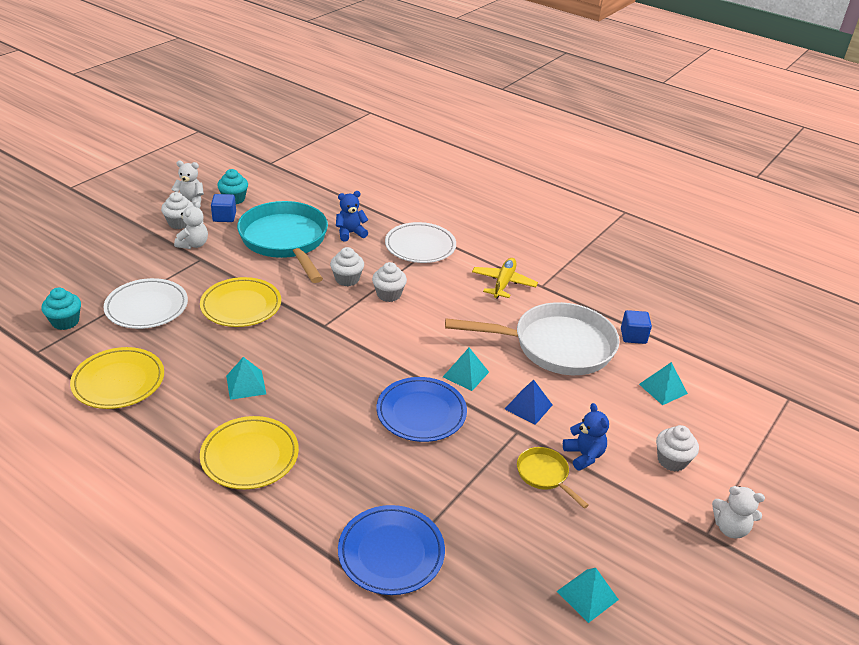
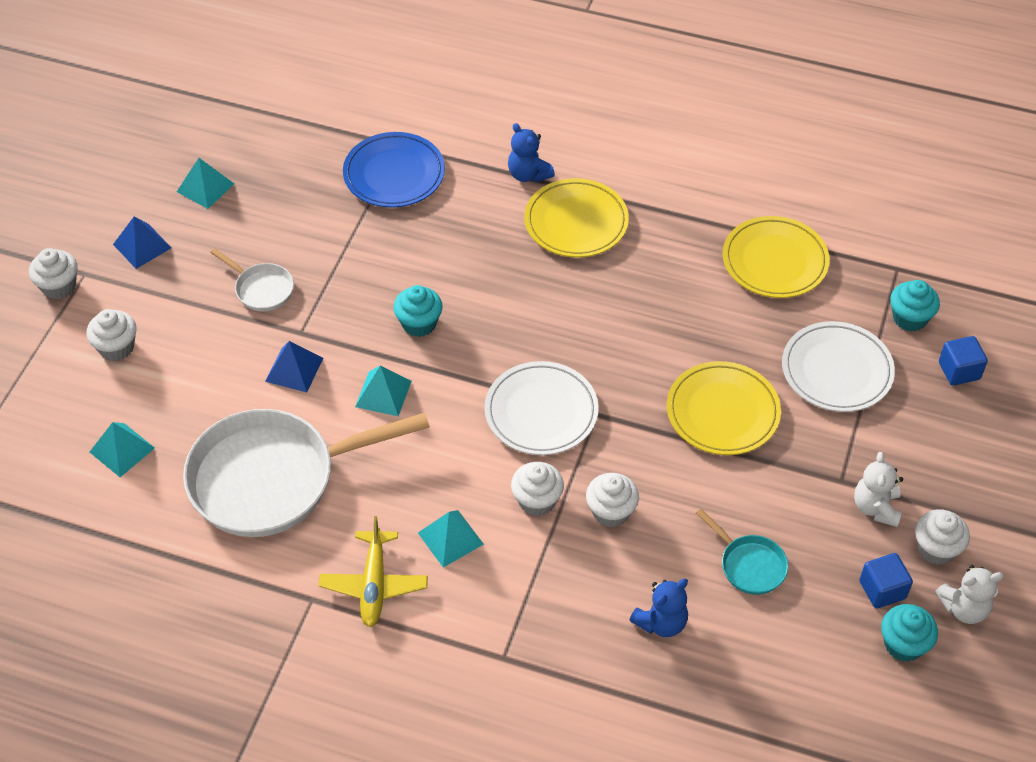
camera: 165 degrees right, 15 degrees up
turquoise pyramid [226,357,266,400] -> turquoise pyramid moved to [418,510,484,567]
turquoise pan [237,201,328,283] -> turquoise pan [696,508,788,595], size x0.44
blue plate [377,377,467,442] -> turquoise cupcake [394,285,442,337]
white plate [385,222,456,263] -> white plate moved to [484,361,599,455]
yellow pan [517,447,589,508] -> white pan [210,248,294,311]
blue teddy bear [563,403,609,471] -> blue teddy bear moved to [508,123,555,183]
blue cube [621,310,652,344] -> blue cube moved to [939,336,988,386]
white teddy bear [712,486,765,538] -> white cupcake [29,248,78,299]
none -> blue pyramid [113,216,172,269]

